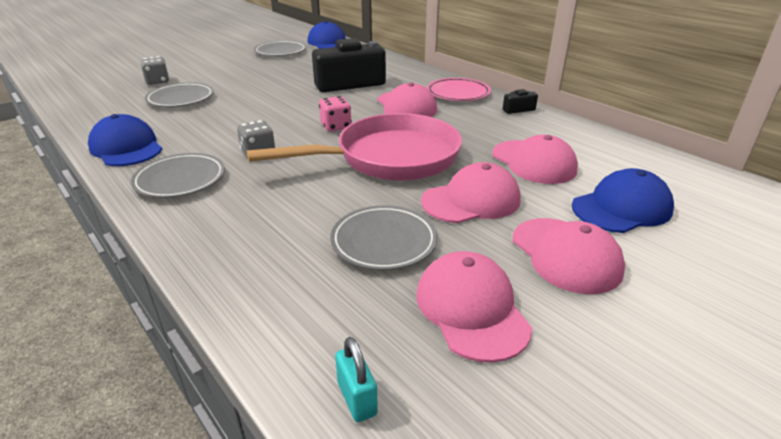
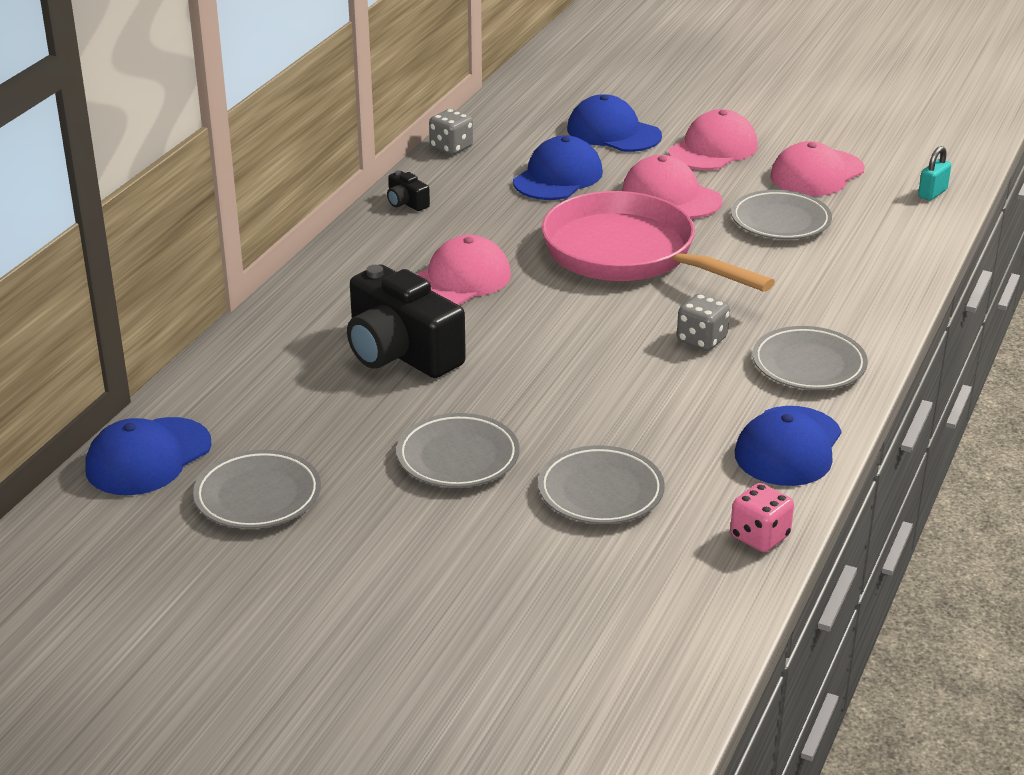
camera: 115 degrees left, 0 degrees up
grey dice [141,56,169,85] -> grey dice moved to [429,109,473,155]
pink dice [319,96,352,131] -> pink dice moved to [730,483,794,552]
pink plate [427,78,491,101] -> none
pink cap [492,135,578,184] -> blue cap [513,135,603,200]
none -> grey plate [396,413,520,488]

